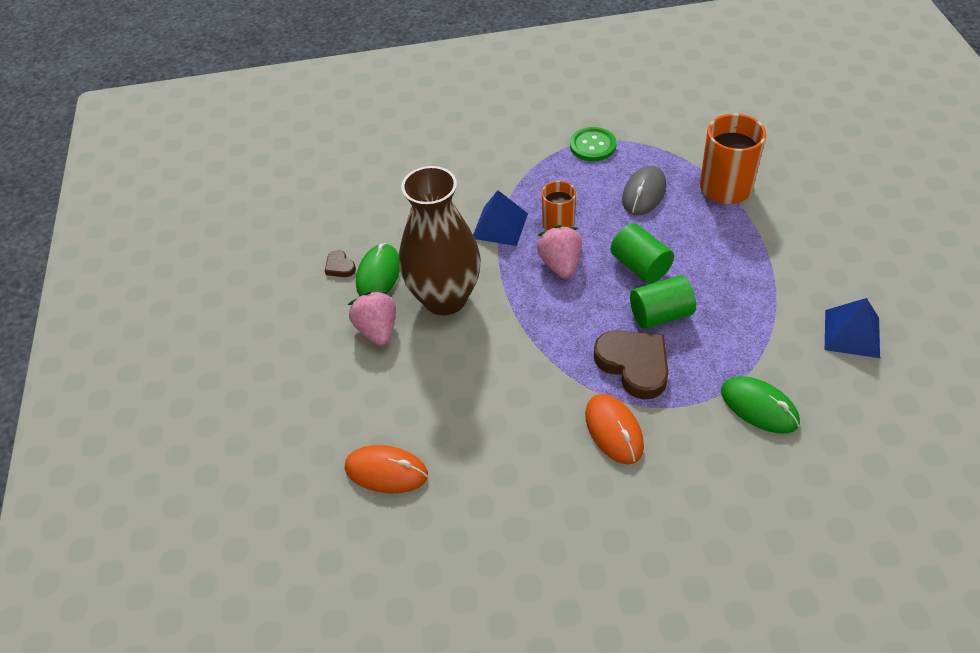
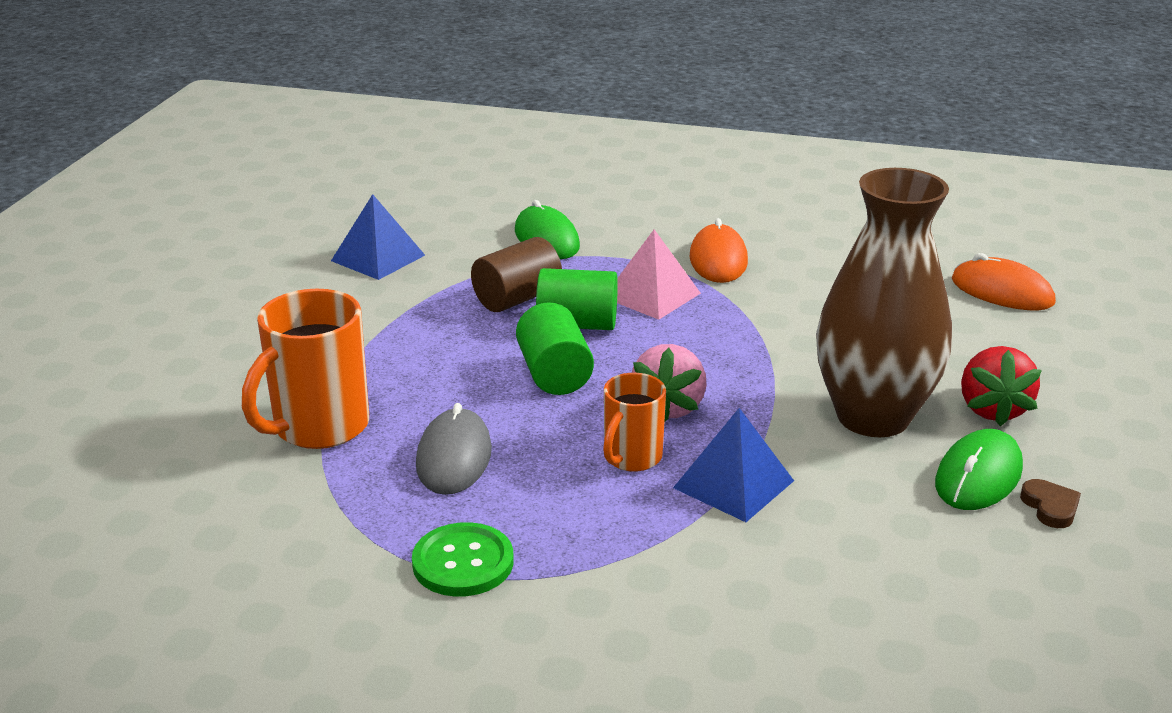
camera: 160 degrees left, 20 degrees down
pink strawberry [348,291,396,346] -> red strawberry [961,346,1042,426]
brown heart [594,330,668,400] -> pink pyramid [617,229,701,320]
grey mouse [622,165,666,215] -> grey mouse turned 45 degrees counterclockwise [416,403,492,495]
none -> brown cylinder [471,237,562,312]

